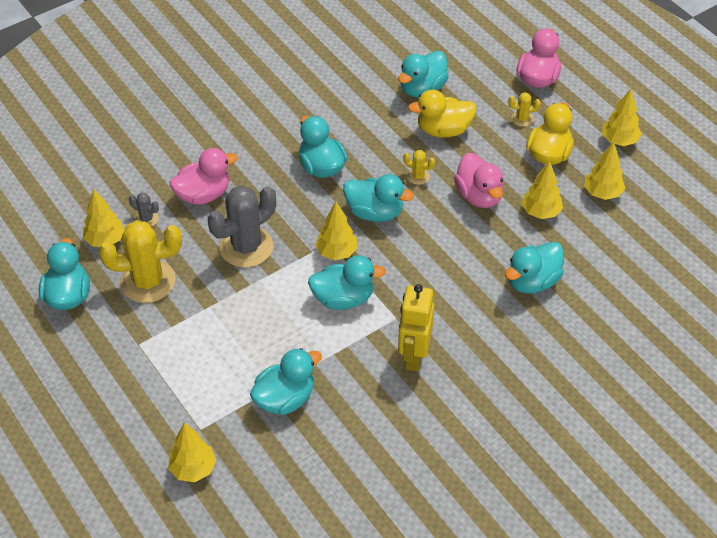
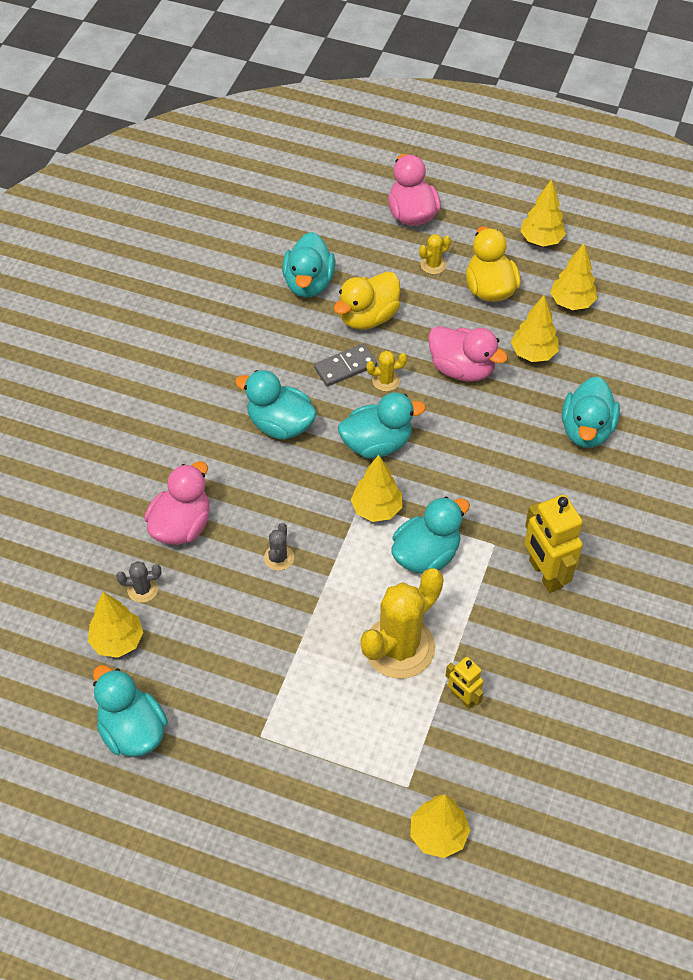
camera: 35 degrees left, 5 degrees up
yellow cactus [99,220,182,303] -> yellow cactus moved to [361,568,444,679]
grey cactus [208,185,276,268] -> grey cactus [264,523,294,571], size x0.44
turquoise duck [250,348,322,415] -> yellow robot [446,657,484,709]
none -> grey domino [314,344,377,387]

